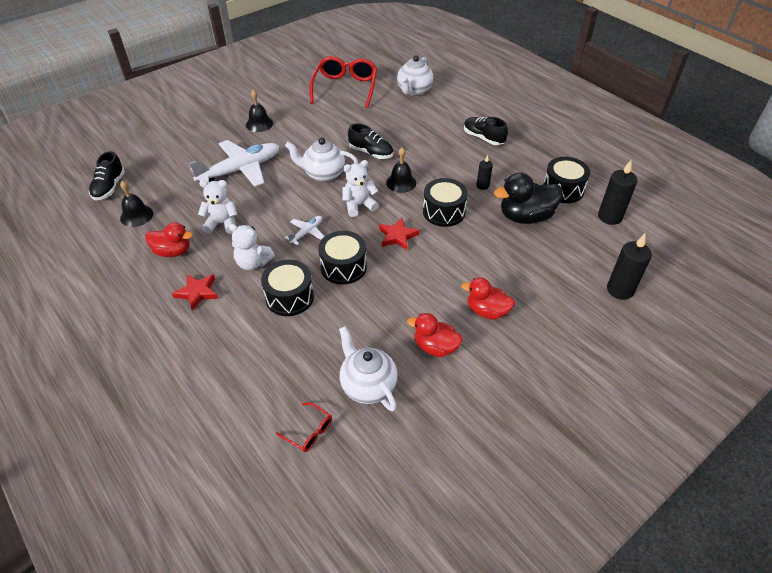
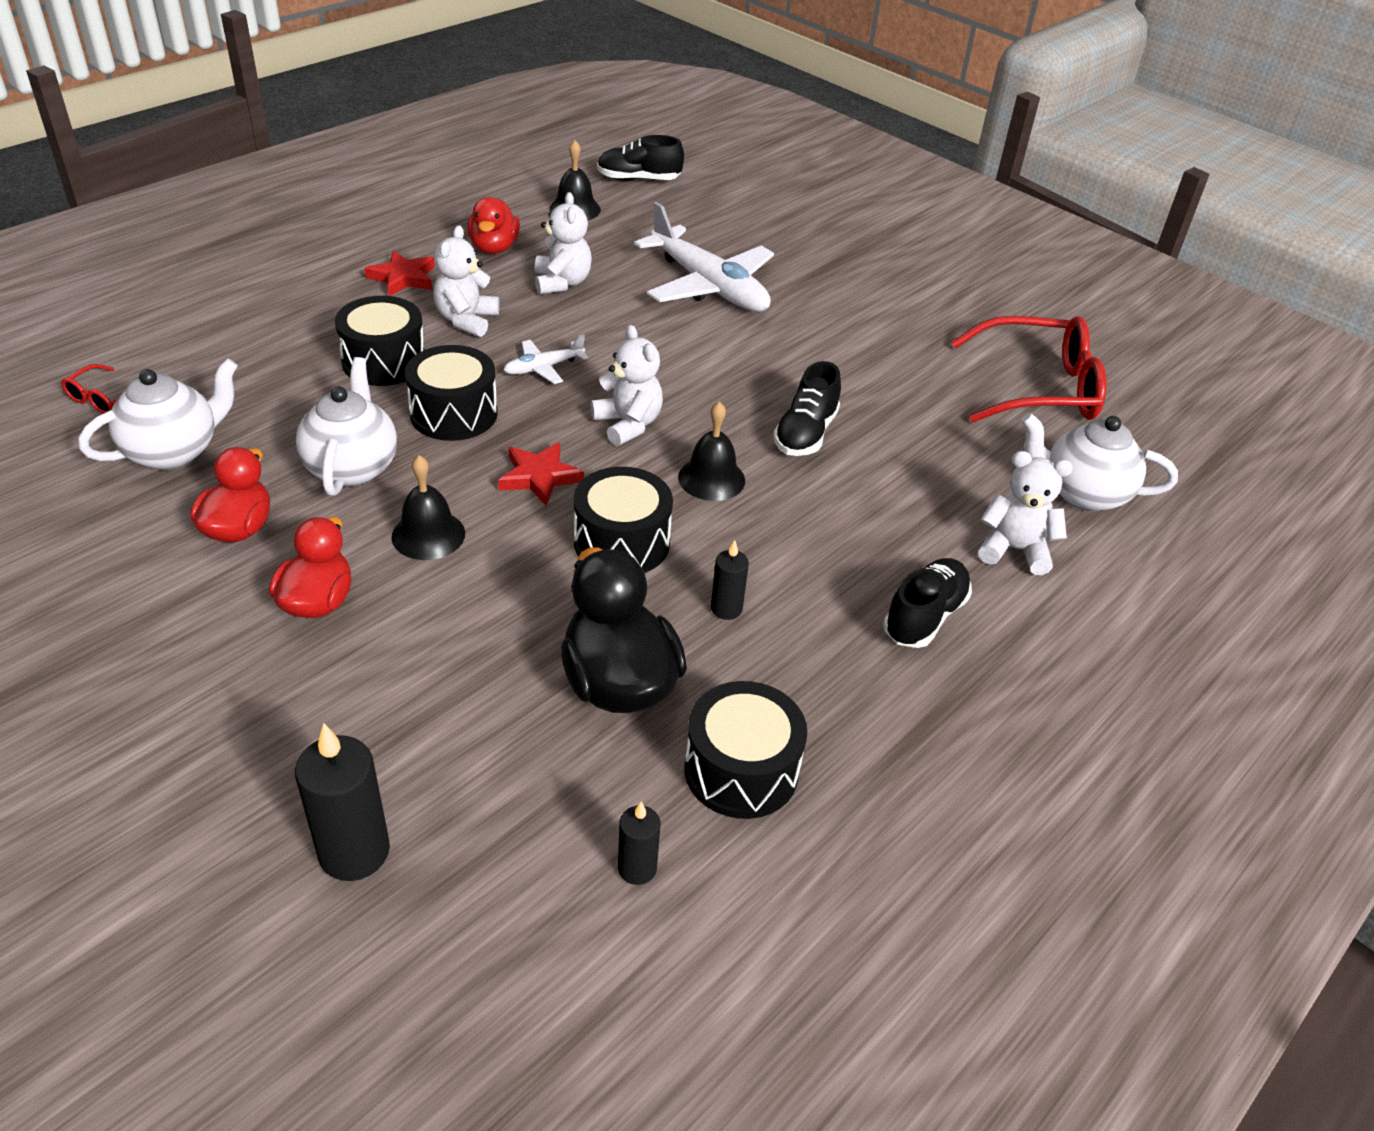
camera: 80 degrees right, 5 degrees down
black bell [246,90,273,132] -> black bell moved to [391,455,465,560]
white teapot [285,138,358,182] -> white teapot moved to [296,357,397,496]
white plane [285,216,325,245] -> white plane turned 120 degrees clockwise [504,334,588,384]
black candle [598,160,637,225] -> black candle [618,801,660,885], size x0.57
none -> white teddy bear [978,451,1073,575]

